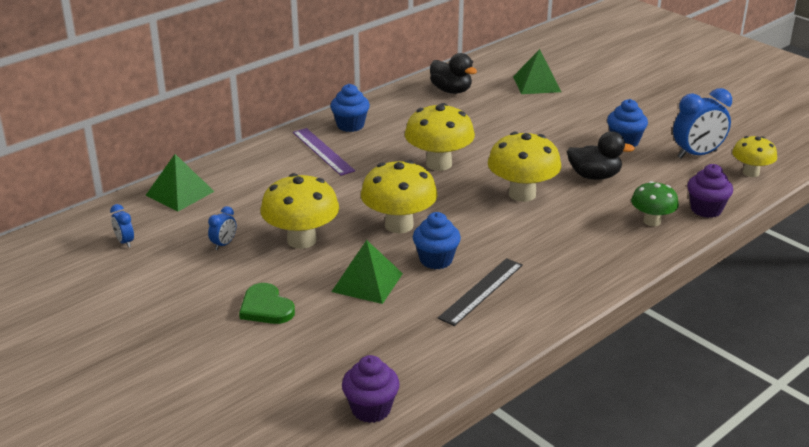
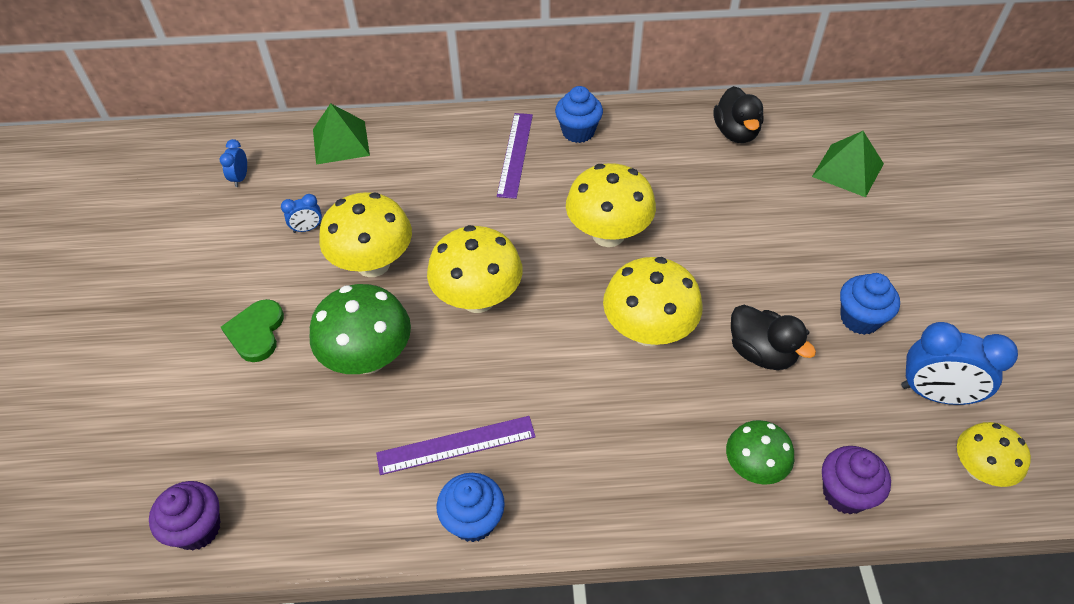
camera: 40 degrees right, 20 degrees up
green pyramid [331,240,403,304] -> green mushroom [310,284,411,374]
blue cupcake [413,212,461,269] -> blue cupcake moved to [437,473,505,542]
black ruler [438,258,523,326] -> purple ruler [376,416,536,475]

